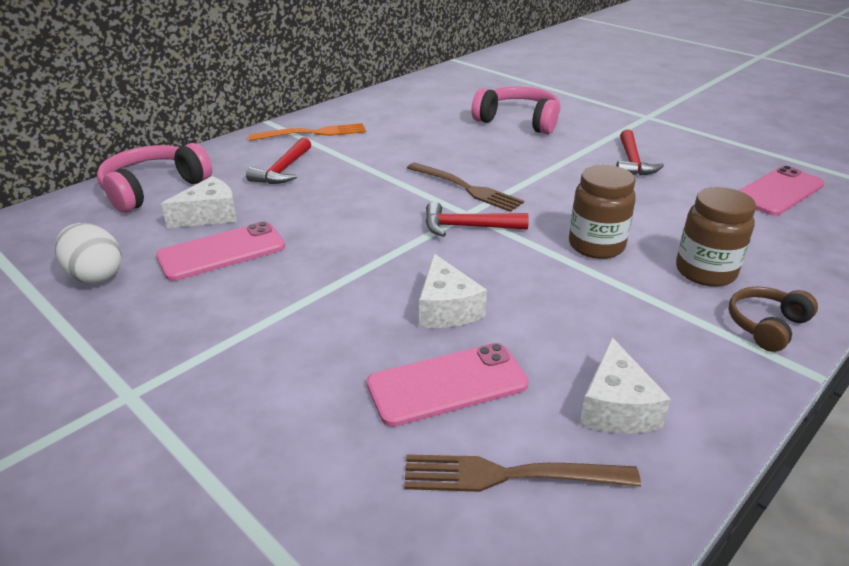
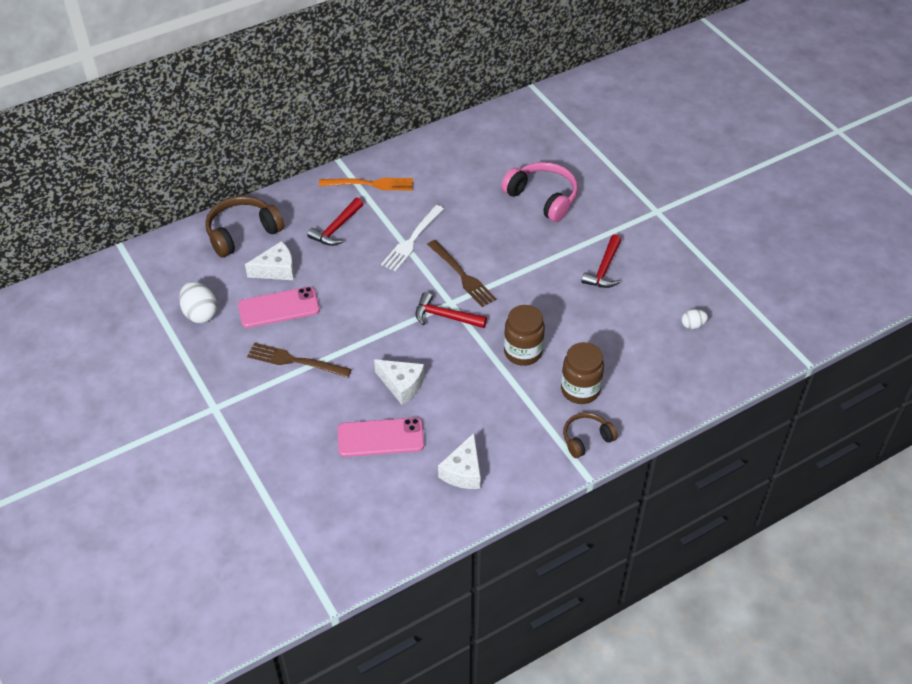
camera: 15 degrees right, 15 degrees up
pink headphones [97,143,212,213] -> brown headphones [205,196,284,257]
brown fork [404,454,641,492] -> brown fork moved to [247,343,352,378]
white cheese [419,253,487,328] -> white cheese turned 60 degrees counterclockwise [374,359,424,405]
pink phone [738,166,825,216] -> white egg [682,309,708,329]
none -> white fork [381,205,444,271]

